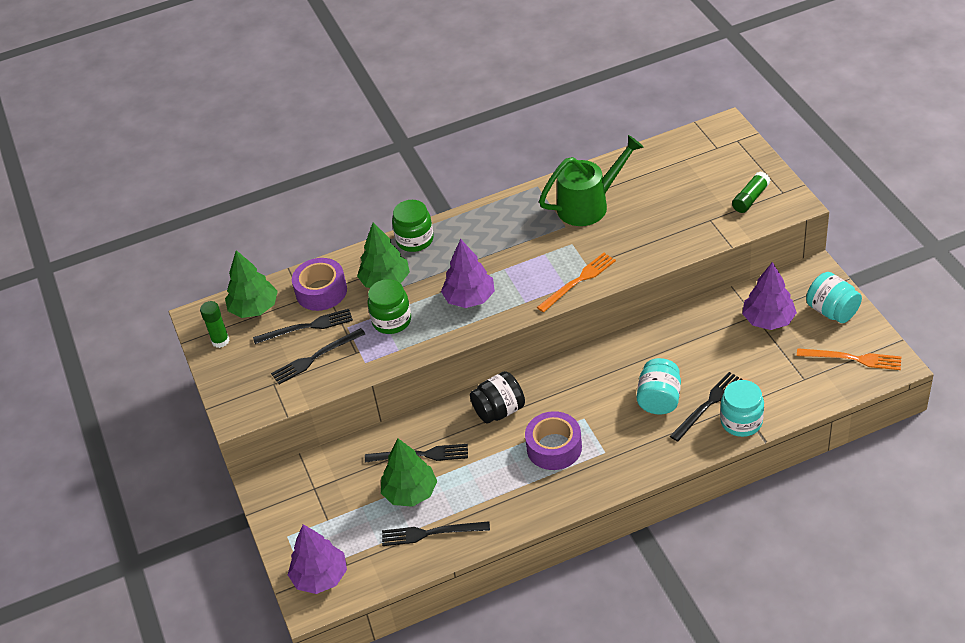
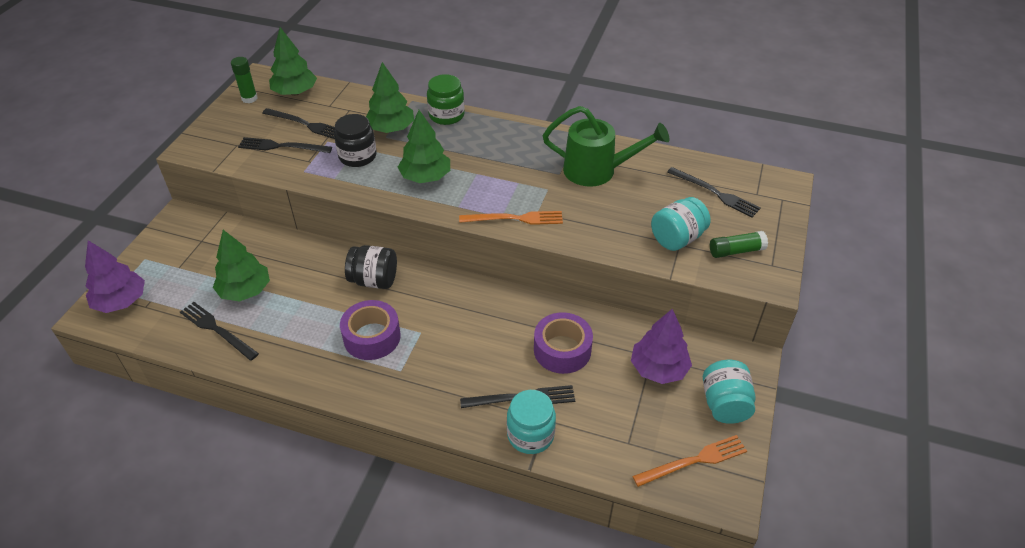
camera: 35 degrees right, 0 degrees up
purple tape [292,258,347,311] -> purple tape moved to [534,312,593,374]
black fork [365,444,468,463] -> black fork moved to [667,167,761,217]
green jar [367,279,411,334] -> black jar [334,114,377,167]
purple tree [441,239,495,308] -> green tree [398,110,450,183]
turquoise jar [637,358,681,415] -> turquoise jar moved to [651,197,711,251]
orange fork [797,348,901,370] -> orange fork turned 75 degrees counterclockwise [632,435,747,487]

